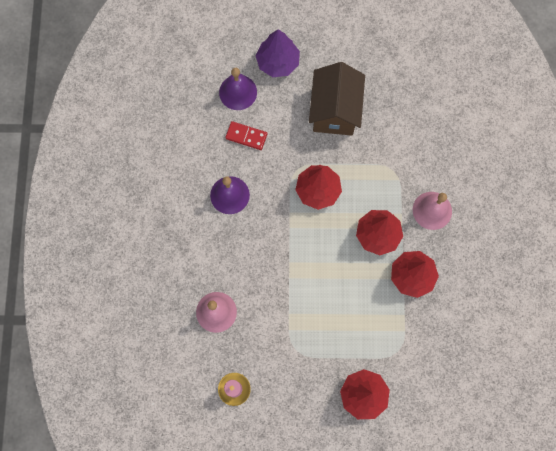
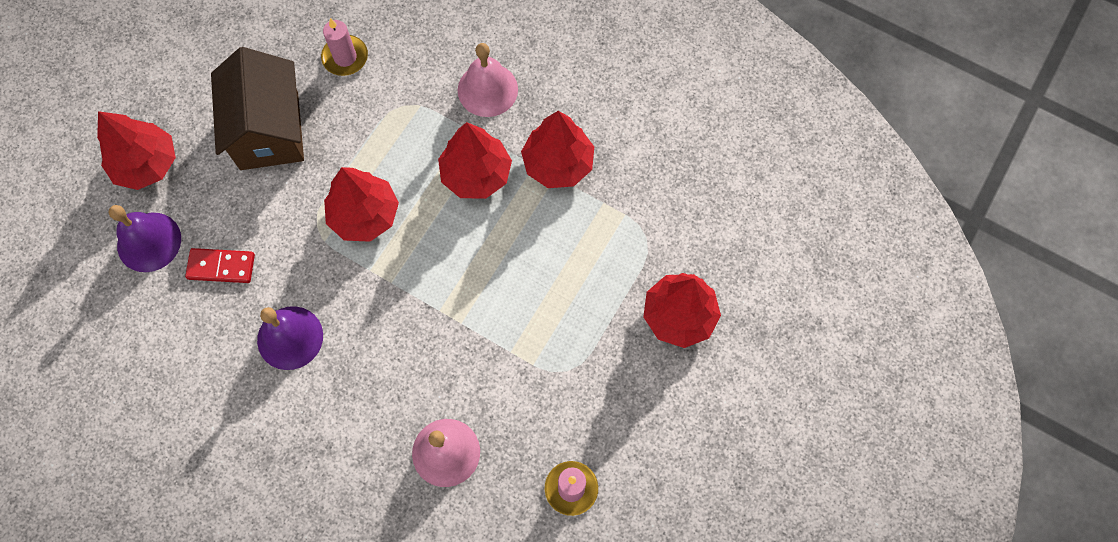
camera: 60 degrees left, 5 degrees down
red domino [225,121,267,150] -> red domino turned 45 degrees clockwise [185,248,255,283]
purple tree [255,30,300,77] -> red tree [97,111,176,190]
brown house [309,62,365,136] -> brown house turned 45 degrees clockwise [211,47,304,170]
none -> pink candle [321,18,368,76]

